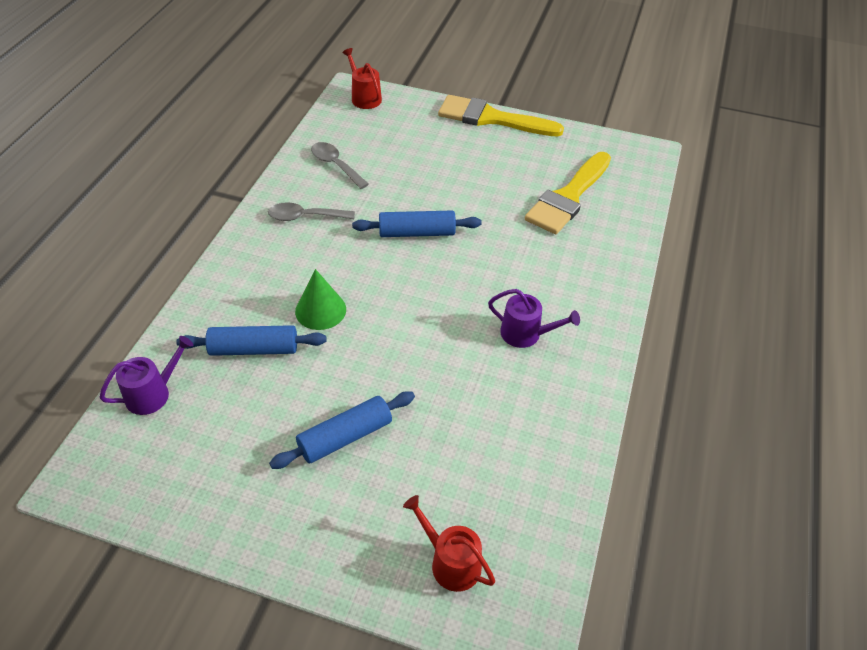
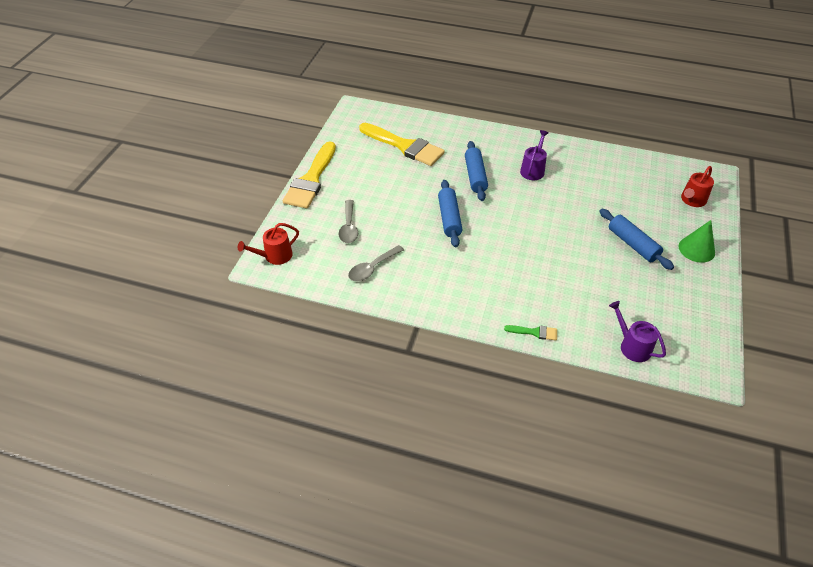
camera: 90 degrees left, 0 degrees up
blue rolling pin [176,325,327,356] -> blue rolling pin moved to [465,141,488,201]
grey spoon [268,202,355,221] -> grey spoon moved to [339,200,358,243]
green cone [295,269,346,330] -> green cone moved to [679,220,715,263]
none -> green brush [504,325,557,341]

